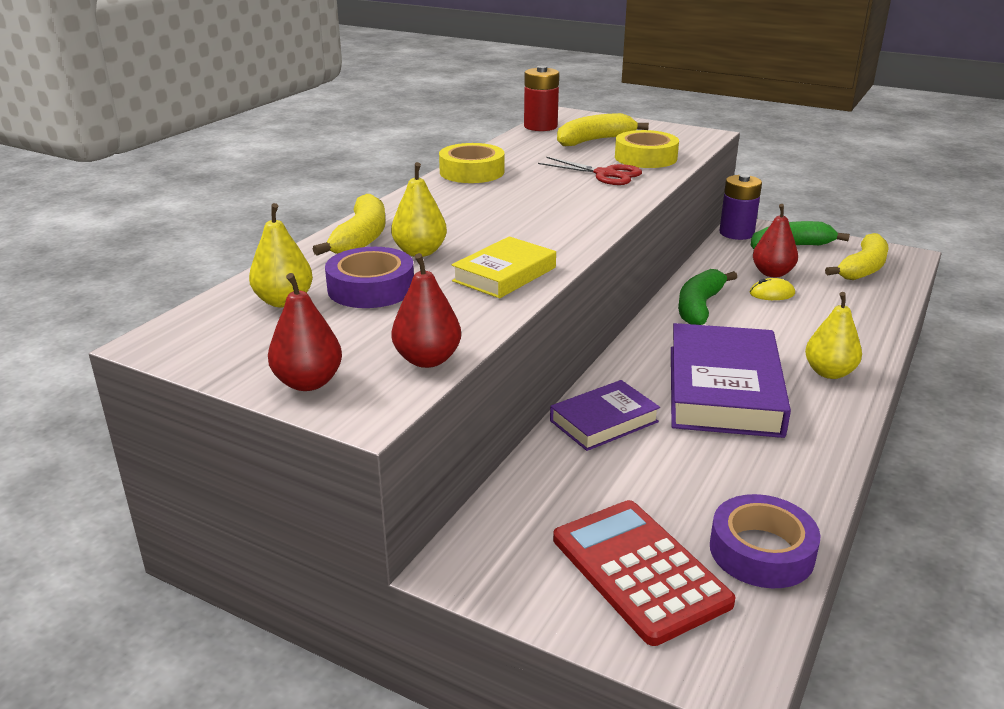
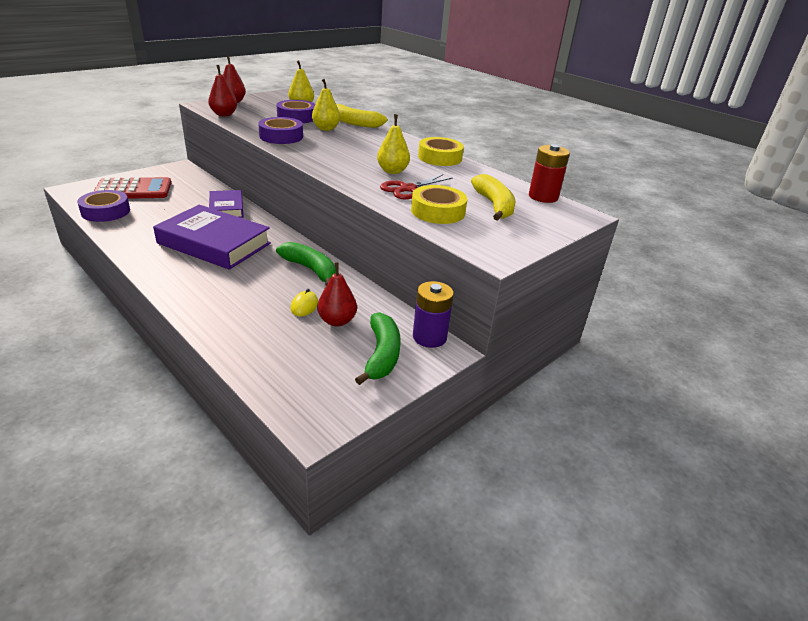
camera: 105 degrees right, 5 degrees up
yellow book [452,236,556,298] -> purple tape [258,117,303,144]
yellow pear [805,292,862,379] -> yellow pear moved to [377,114,410,174]
yellow banana [825,233,889,280] -> none

